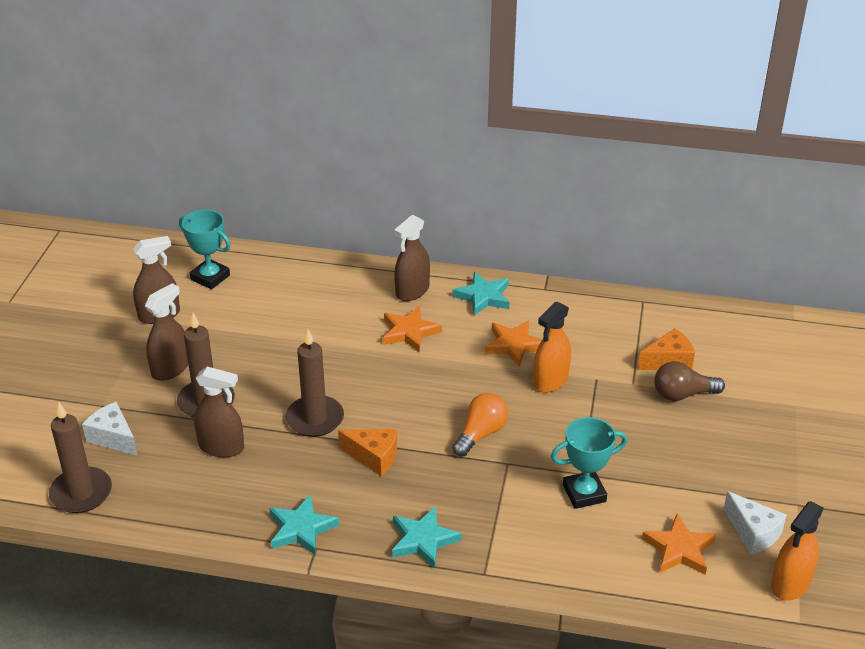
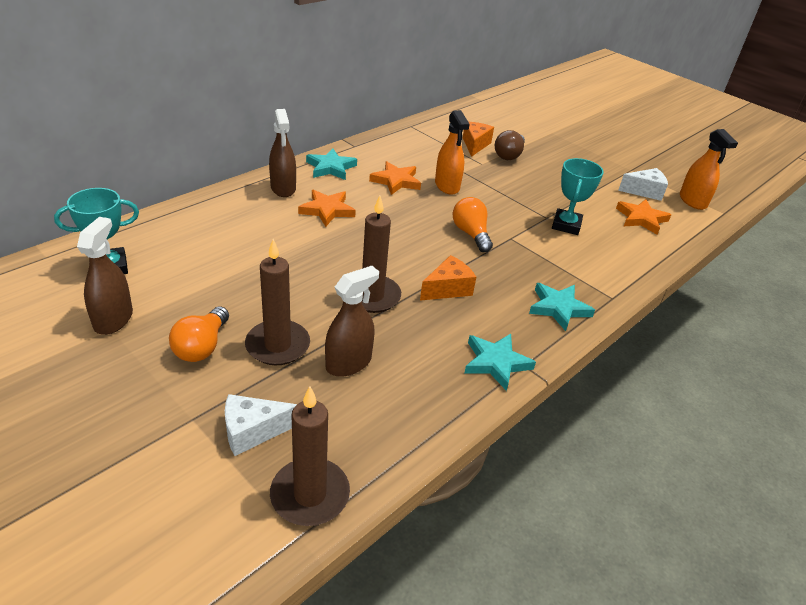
camera: 60 degrees left, 0 degrees up
brown spray bottle [145,283,188,381] -> orange light bulb [169,306,229,362]

